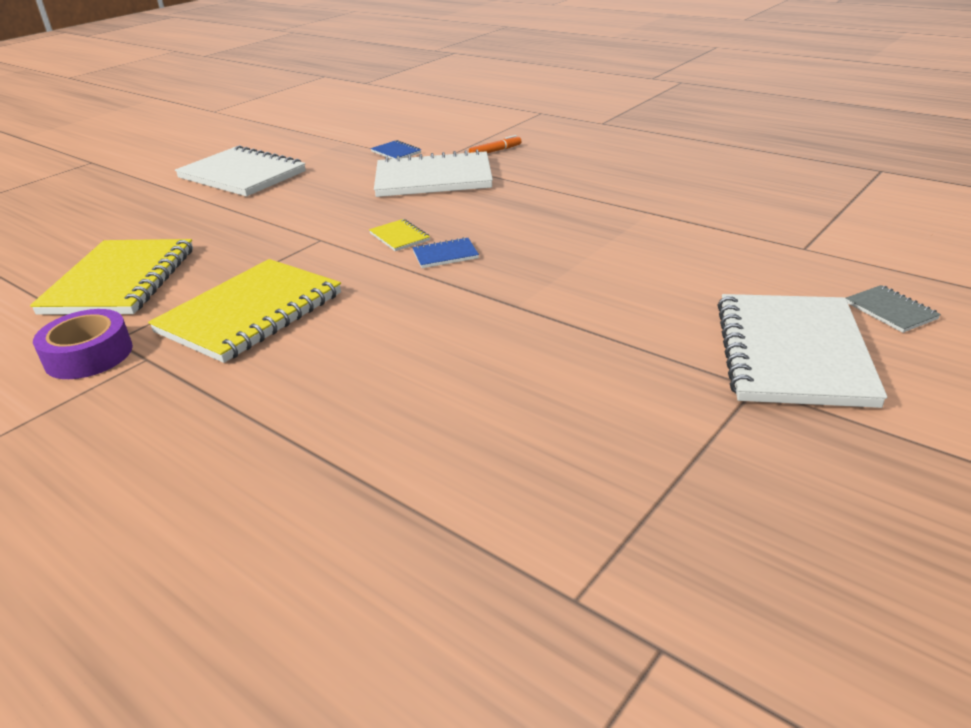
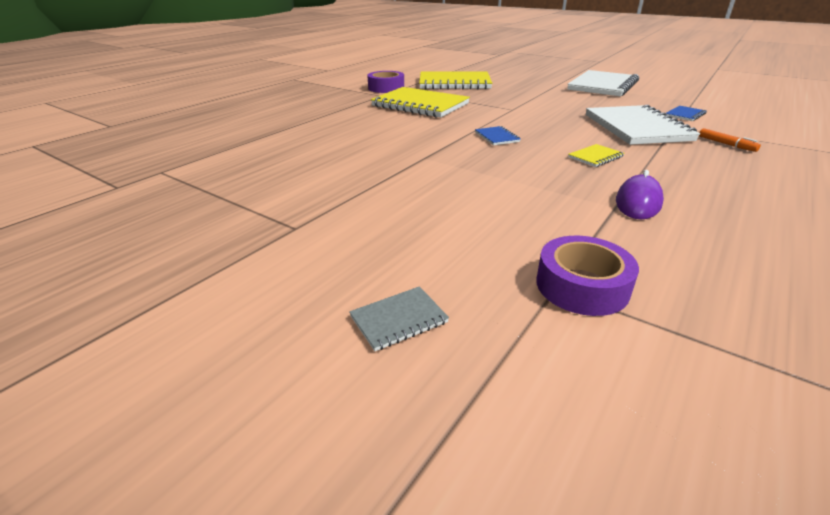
camera: 85 degrees right, 0 degrees up
yellow notebook [369,219,430,251] -> yellow notebook moved to [568,144,625,167]
white notebook [718,294,887,408] -> none
none -> purple tape [536,236,639,316]
none -> purple mouse [616,170,664,219]

